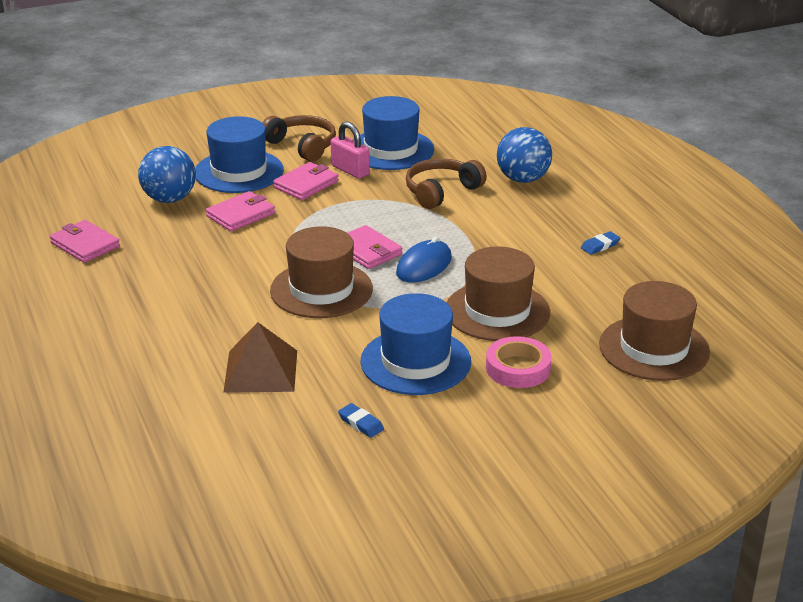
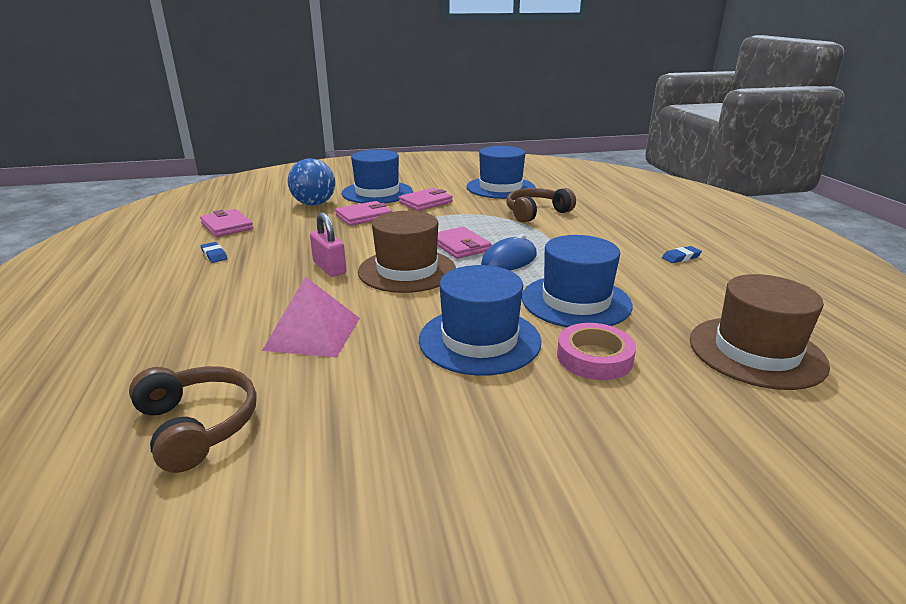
camera: 10 degrees right, 5 degrees down
brown pyramid [223,322,297,393] -> pink pyramid [262,276,360,358]
brown headphones [262,115,336,162] -> brown headphones moved to [129,366,257,473]
pink padlock [331,121,370,179] -> pink padlock moved to [310,212,346,277]
blue eraser [338,403,384,438] -> blue eraser moved to [201,242,227,263]
brown hat [447,246,550,341] -> blue hat [522,235,632,327]
blue ball [497,127,552,183] -> none

